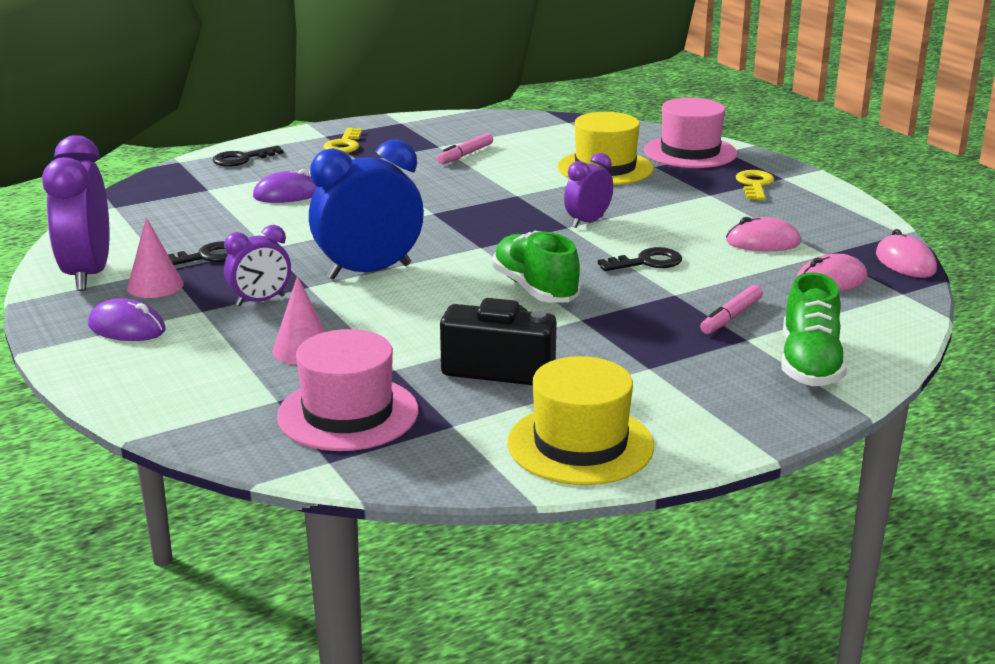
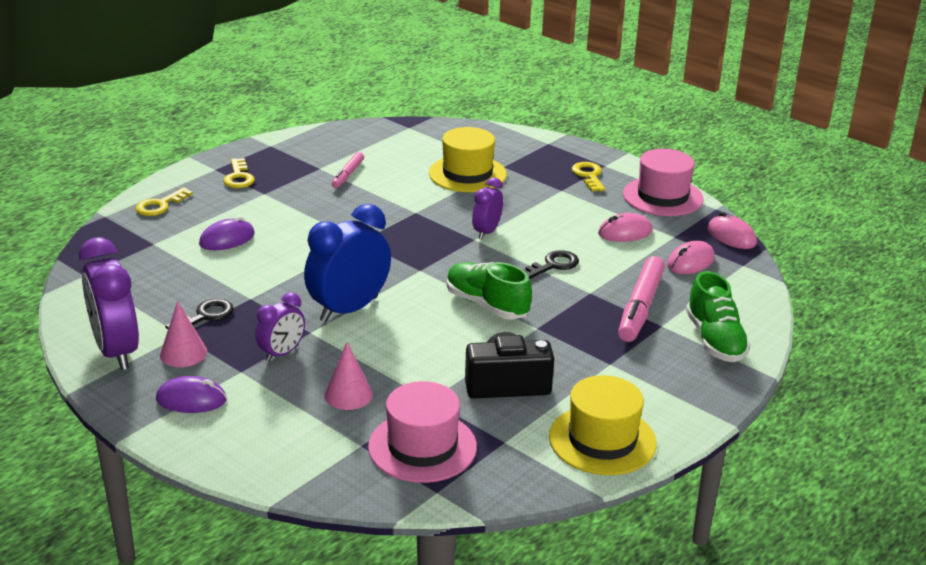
camera: 20 degrees left, 5 degrees up
black key [213,146,284,167] -> yellow key [135,187,193,216]
pink hat [644,97,737,168] -> pink hat moved to [623,149,704,216]
pink marker [700,285,763,334] -> pink marker [618,256,665,342], size x1.77

